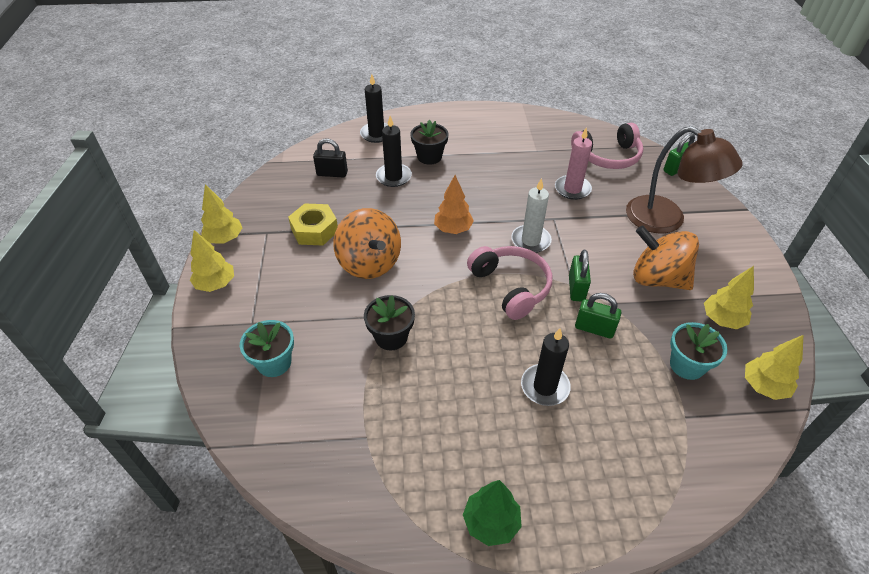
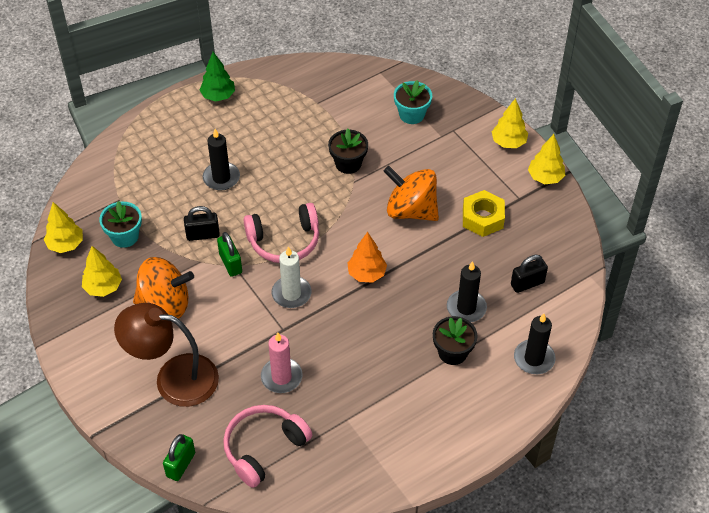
camera: 150 degrees right, 5 degrees up
pink headphones [467,246,552,320] -> pink headphones turned 45 degrees counterclockwise [244,203,319,263]
green padlock [575,293,621,339] -> black padlock [184,206,220,241]

